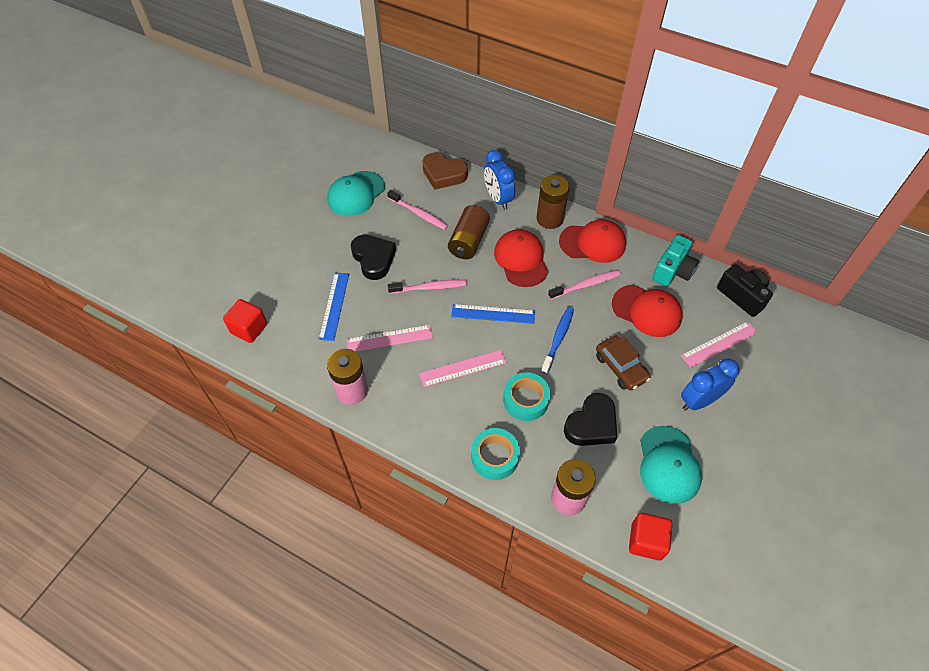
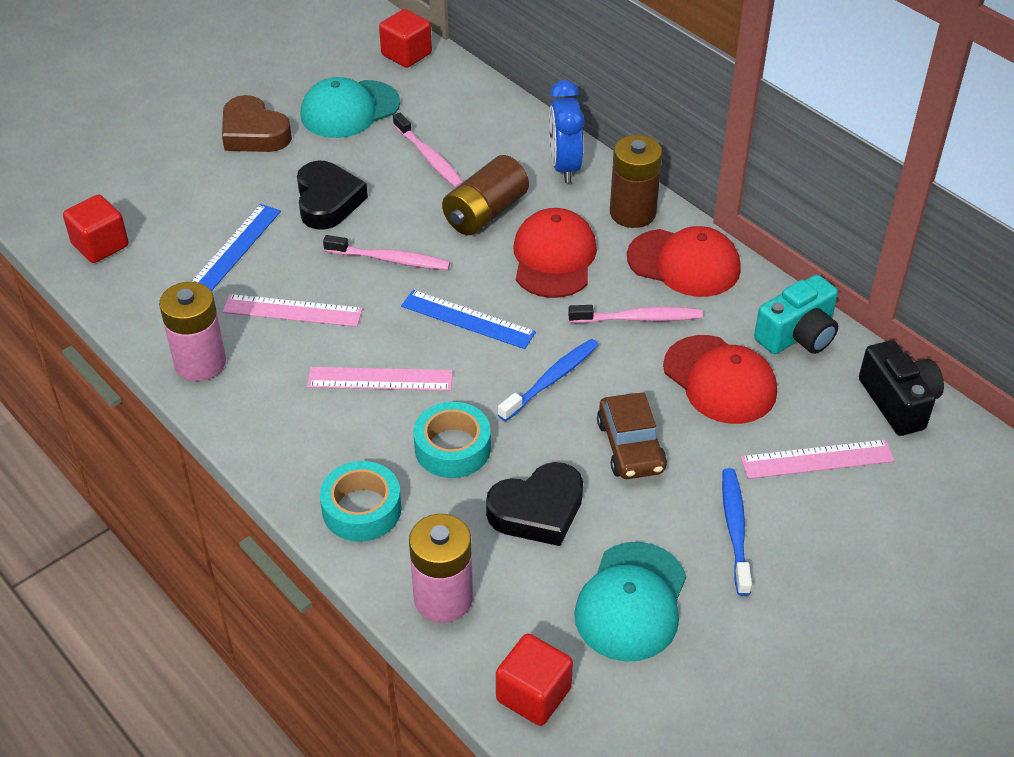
camera: 20 degrees right, 10 degrees down
brown heart [422,153,468,190] -> brown heart moved to [222,95,292,152]
blue clock [681,358,740,411] -> blue toothbrush [722,468,752,596]
none -> red cube [379,9,432,68]

